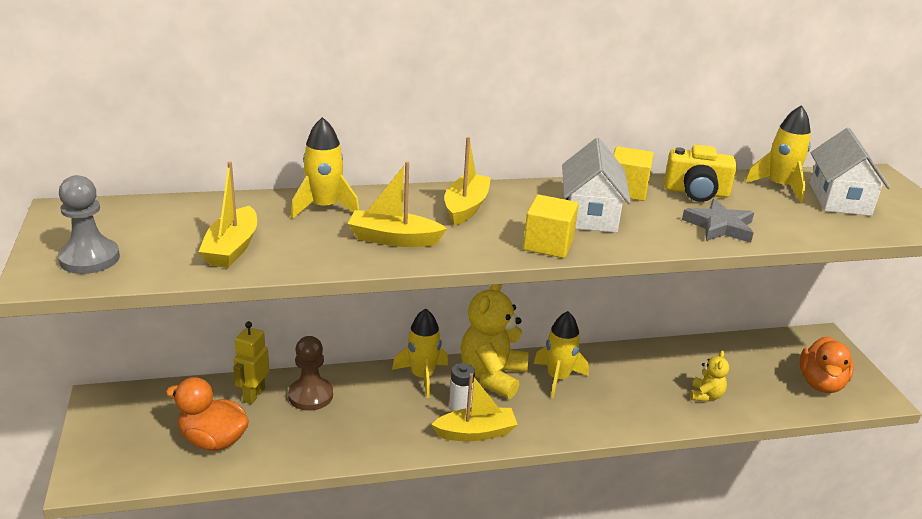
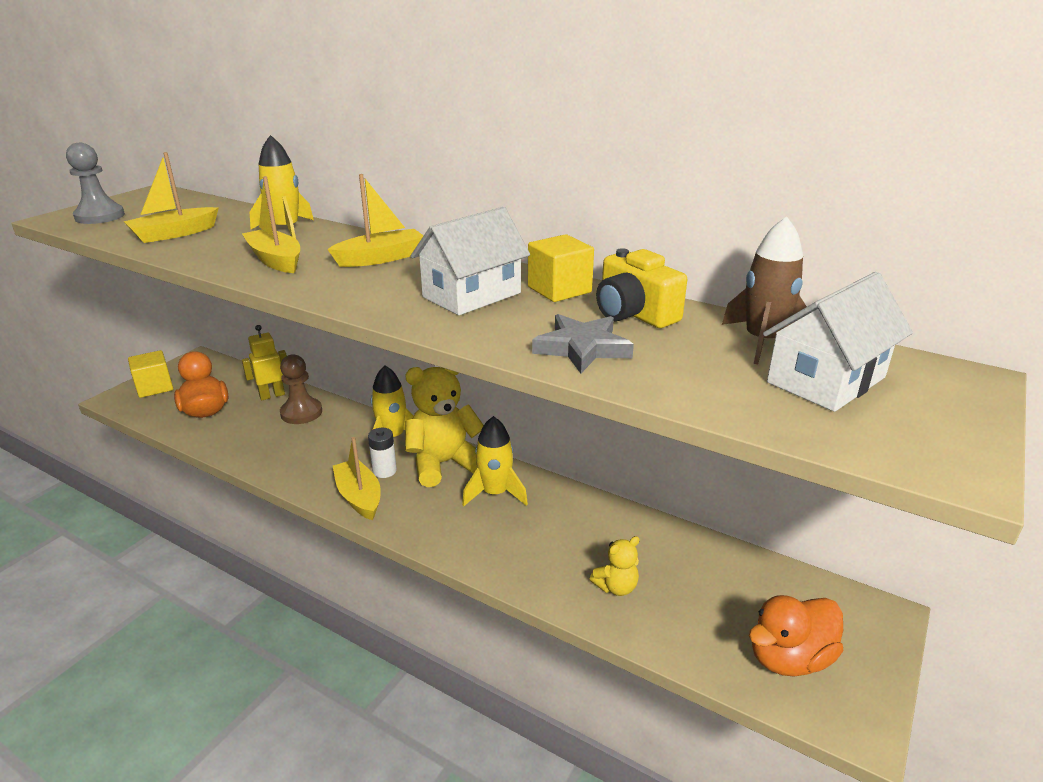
camera: 45 degrees right, 0 degrees up
yellow boat [431,373,518,442] -> yellow boat turned 150 degrees counterclockwise [333,437,381,520]
yellow cube [523,195,579,258] -> yellow cube moved to [128,350,173,398]
yellow rocket [745,105,811,202] -> brown rocket [722,216,807,364]

